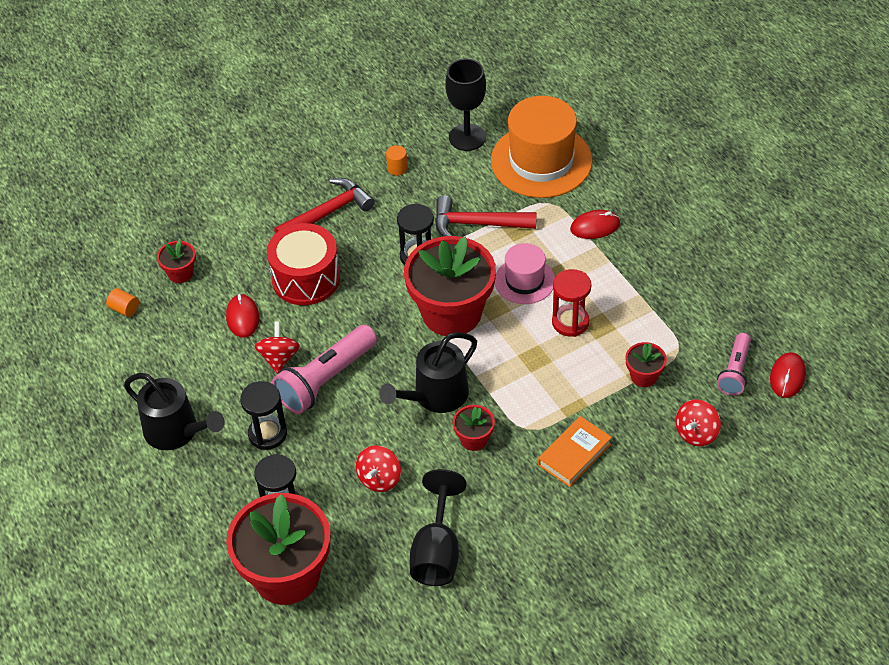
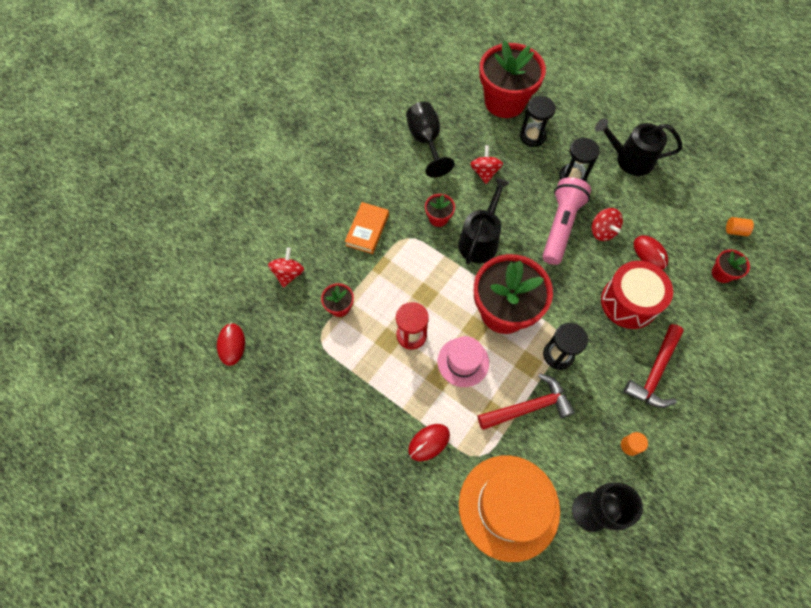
camera: 155 degrees right, 15 degrees up
pink flashlight [717,333,751,395] -> none

